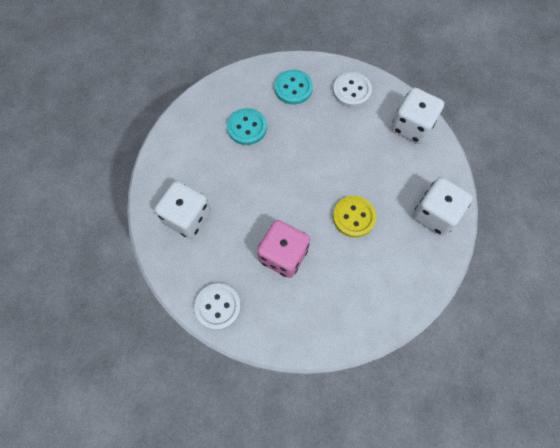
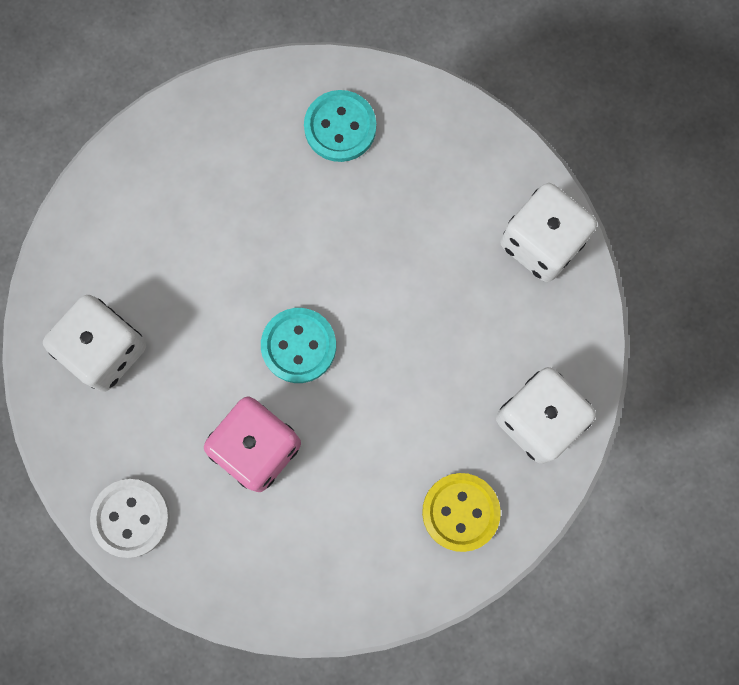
camera: 10 degrees right, 10 degrees up
turquoise button [227,108,267,145] -> turquoise button moved to [261,308,336,383]
white button [333,72,372,107] -> none
yellow button [333,196,376,238] -> yellow button moved to [422,473,501,552]

